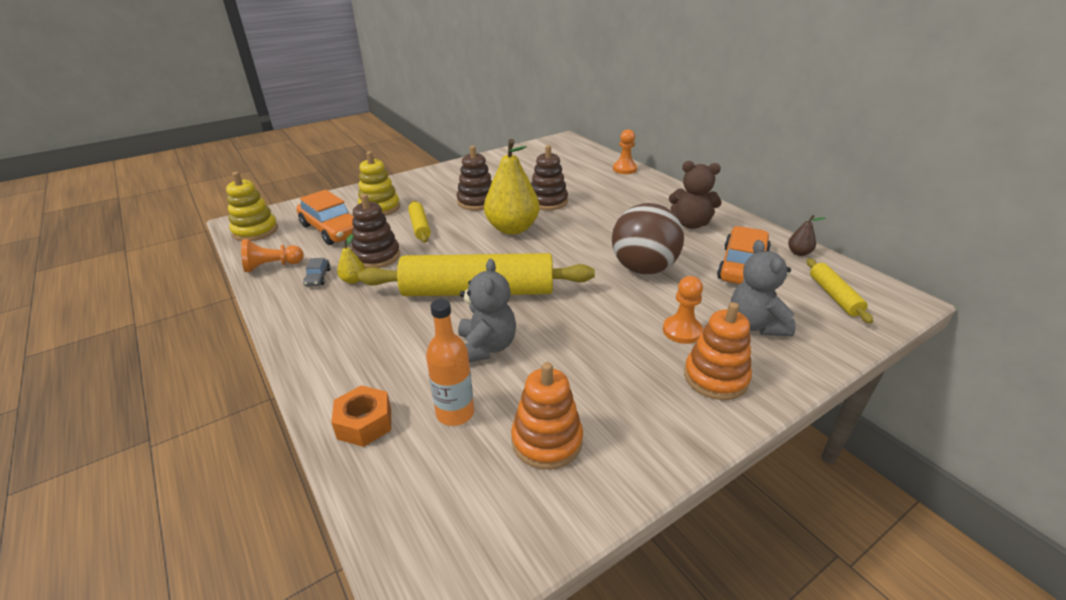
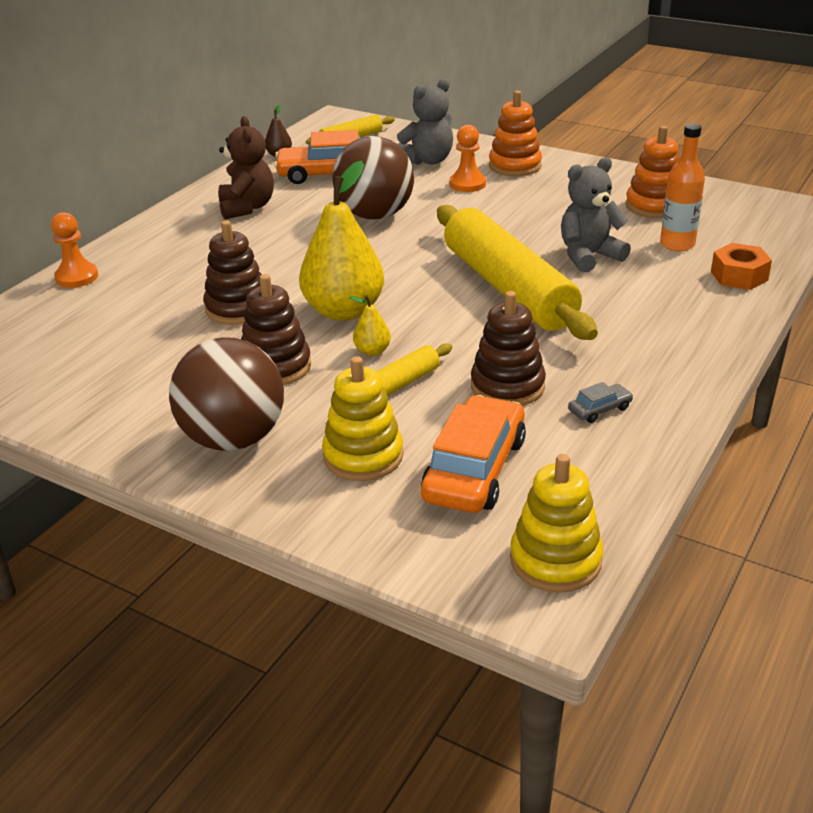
camera: 115 degrees left, 0 degrees up
orange pawn [241,239,304,272] -> none
yellow pear [337,234,365,284] -> yellow pear moved to [349,295,391,356]
none -> brown ball [169,337,284,451]

